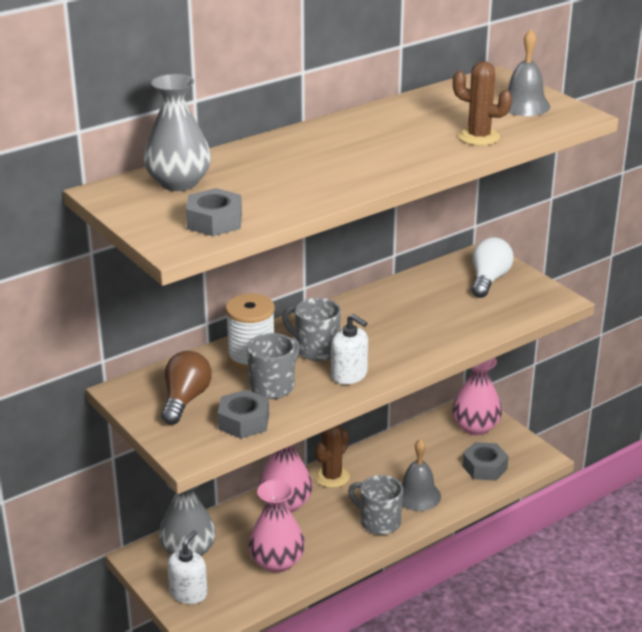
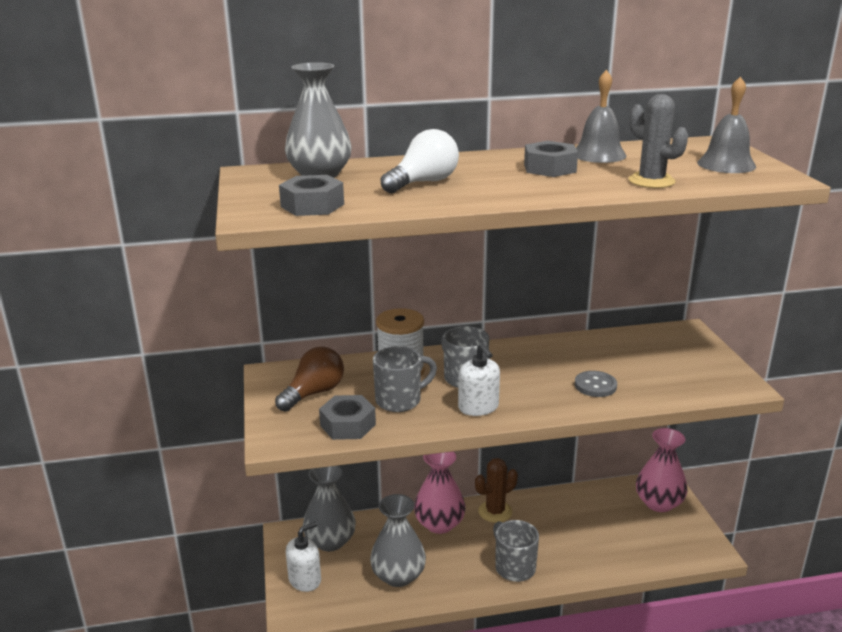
camera: 25 degrees right, 5 degrees down
pink vase [248,479,305,573] -> grey vase [370,494,426,587]
grey bell [402,439,441,511] -> grey bell moved to [576,70,626,163]
brown cactus [453,61,512,146] -> grey cactus [628,94,688,188]
grey nut [462,442,509,481] -> grey nut moved to [524,141,578,177]
white light bulb [472,237,514,298] -> white light bulb moved to [380,129,459,193]
none -> grey button [575,371,617,397]

